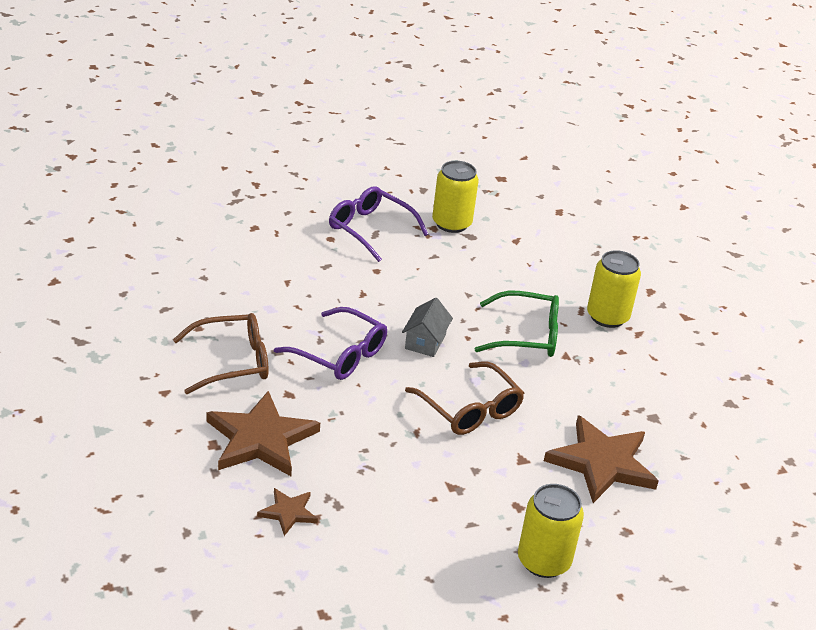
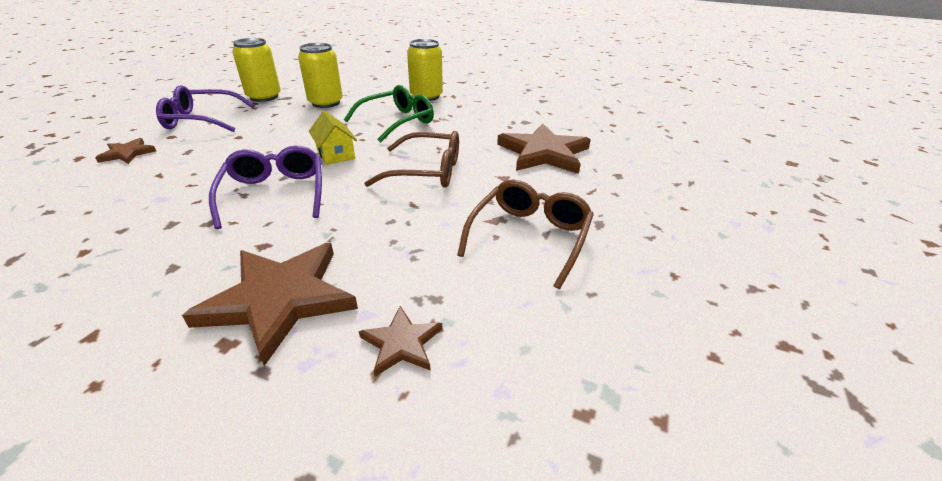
camera: 45 degrees left, 0 degrees up
brown glasses [173,313,269,394] -> brown glasses moved to [457,179,594,289]
purple glasses [274,307,387,380] -> purple glasses turned 90 degrees counterclockwise [209,146,322,229]
grey house [402,297,453,357] -> yellow house [309,110,357,165]
yellow can [518,484,584,578] -> yellow can moved to [298,43,343,108]
none -> brown star [95,138,156,164]

